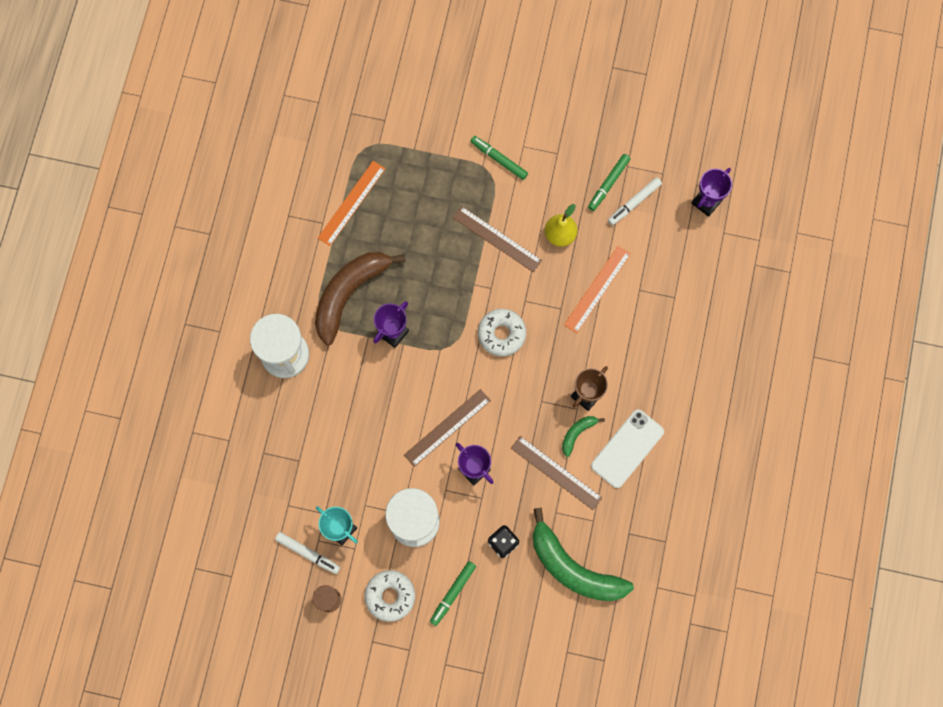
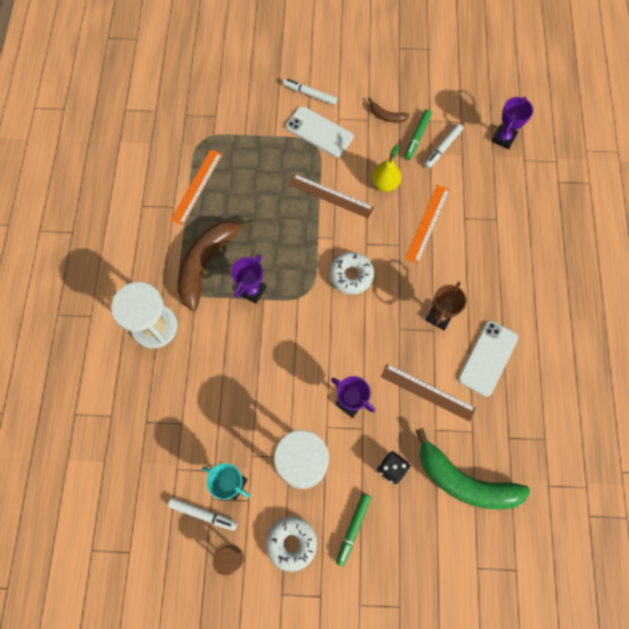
camera: 10 degrees left, 5 degrees down
brown ruler [404,389,491,467] -> none
green marker [470,136,528,180] -> white phone [286,106,353,157]
green banana [562,416,605,457] -> none
none -> white marker [283,79,337,105]
none -> brown banana [368,98,409,123]

